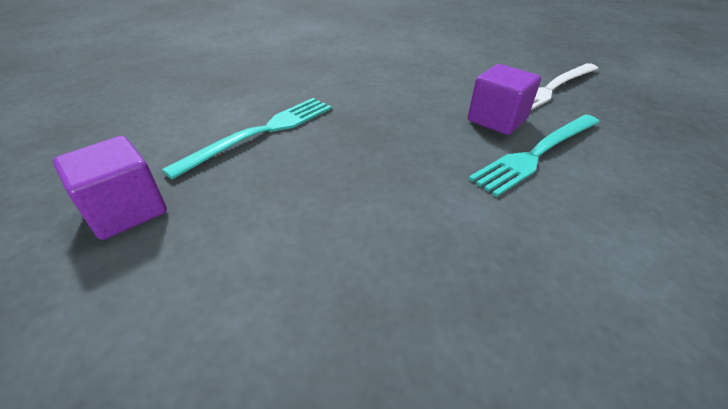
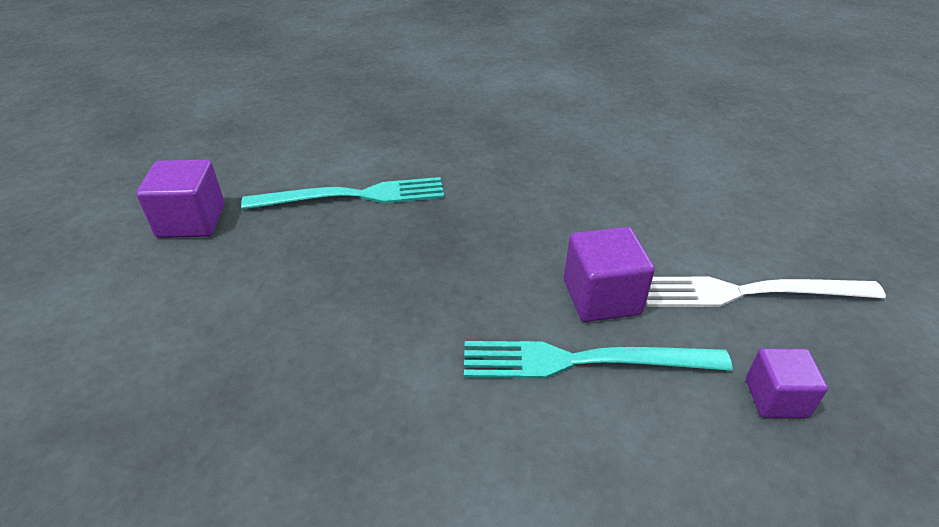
camera: 40 degrees right, 0 degrees up
none -> purple cube [746,348,828,418]

